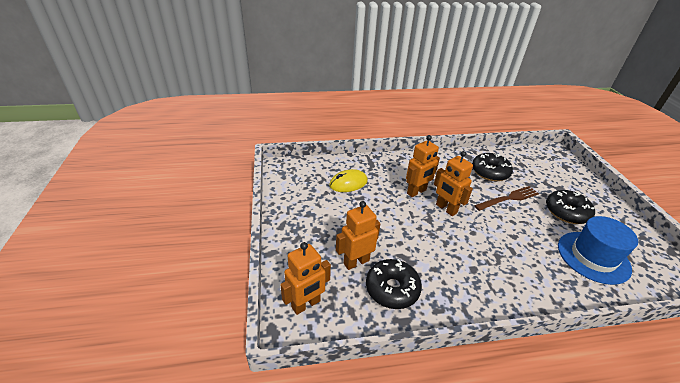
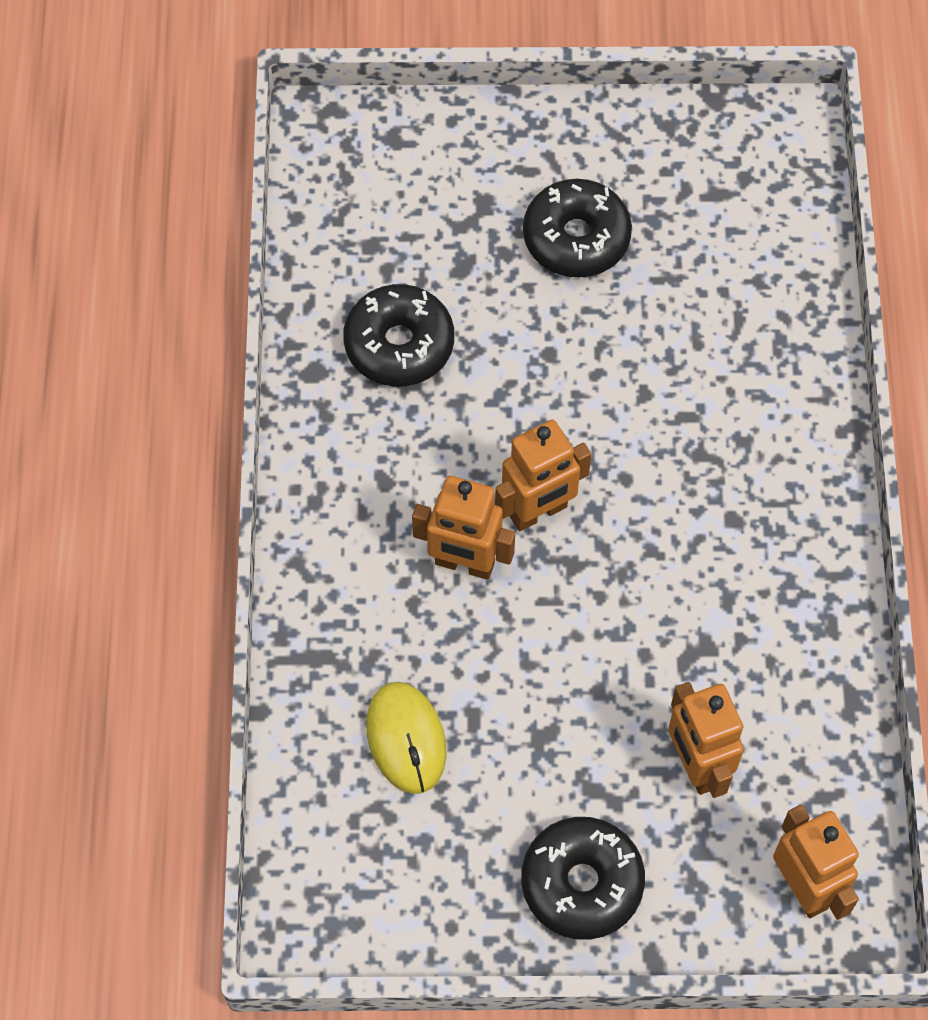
camera: 80 degrees left, 25 degrees up
black donut [366,259,422,309] -> black donut moved to [521,817,645,940]
orange robot [406,135,440,197] -> orange robot turned 135 degrees clockwise [412,476,515,580]
brown fork [474,186,539,211] -> none
blue hat [558,216,638,285] -> none

